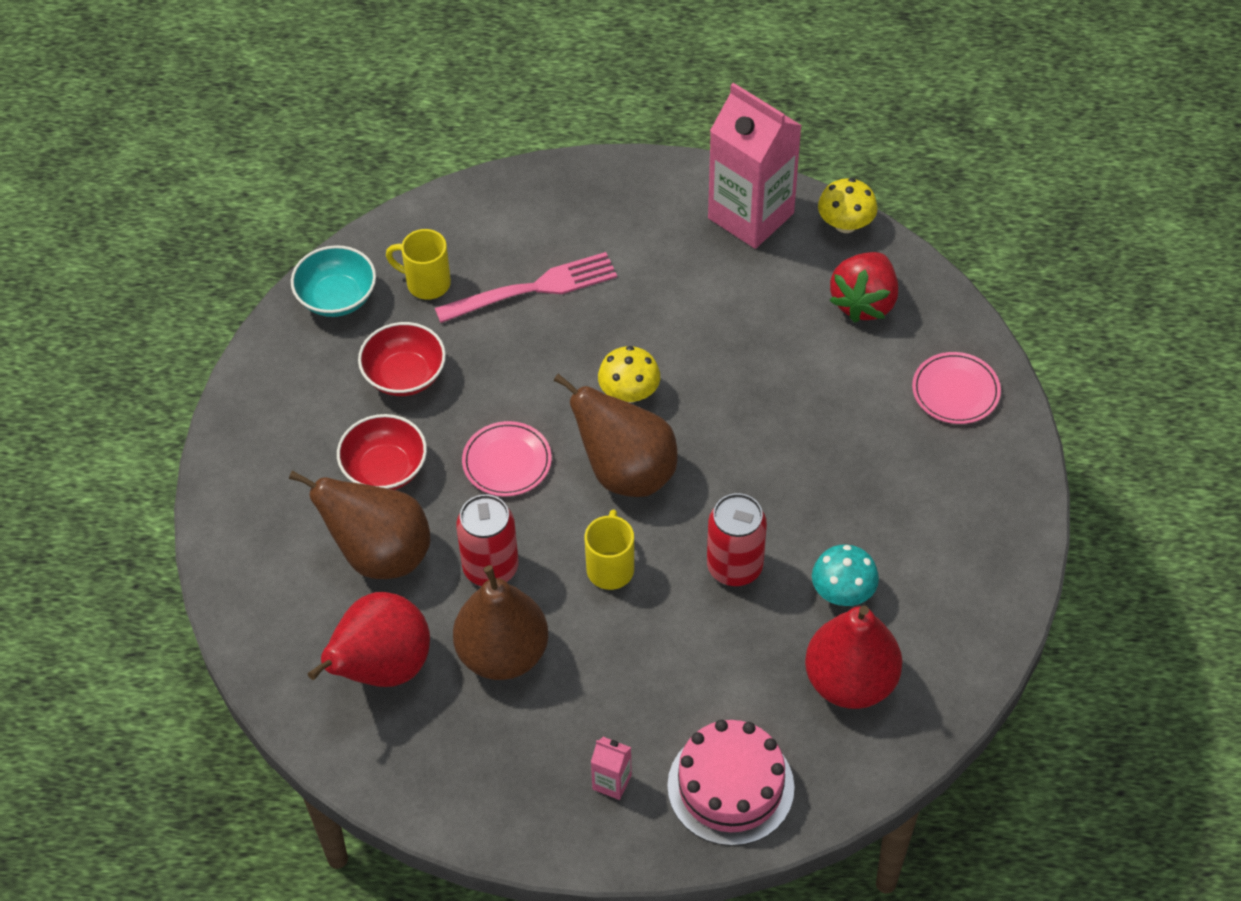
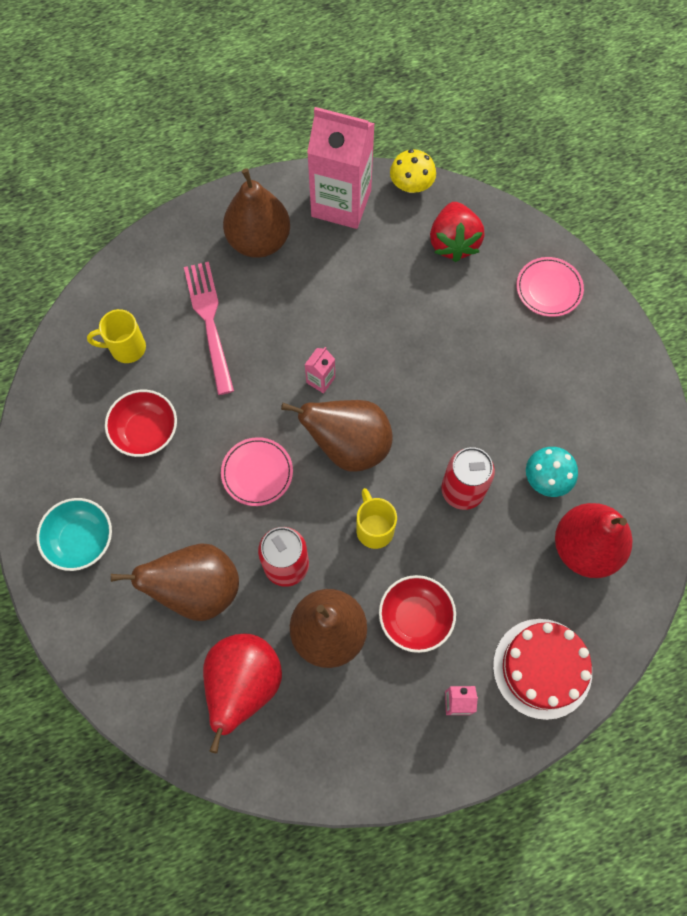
camera: 25 degrees left, 15 degrees up
turquoise bowl [291,245,376,317] -> turquoise bowl moved to [36,498,112,571]
red bowl [337,414,427,490] -> red bowl moved to [379,575,456,653]
pink fork [435,252,617,323] -> pink fork turned 60 degrees counterclockwise [184,262,234,395]
yellow mushroom [598,346,660,403] -> pink carton [305,347,335,393]
pink cake [667,720,794,846] -> red cake [493,619,592,720]
none -> brown pear [223,168,290,258]

